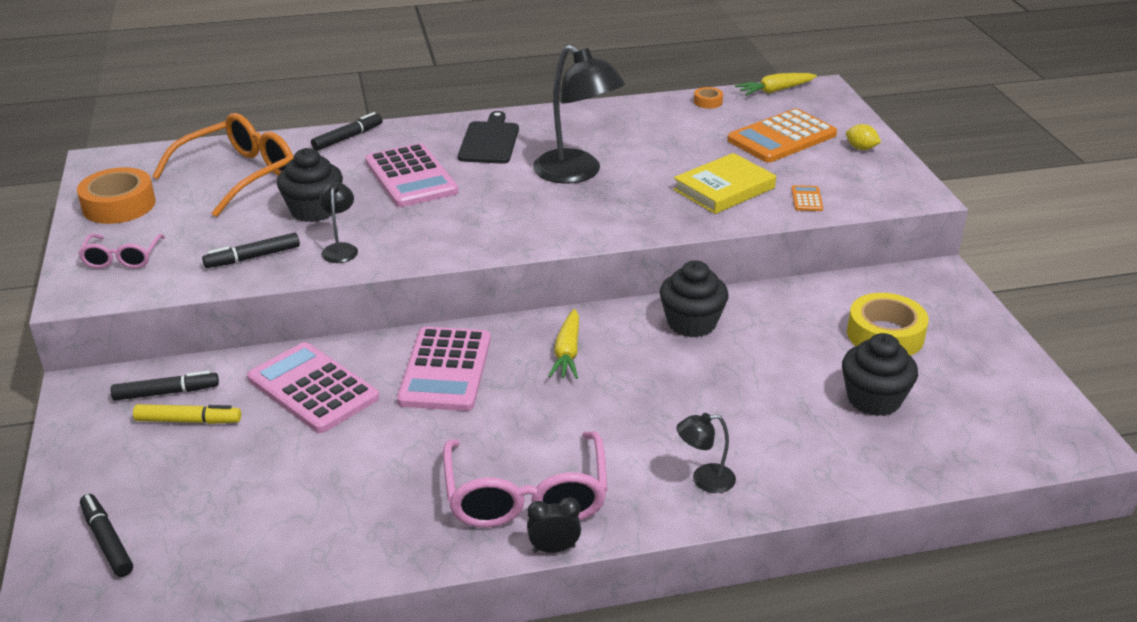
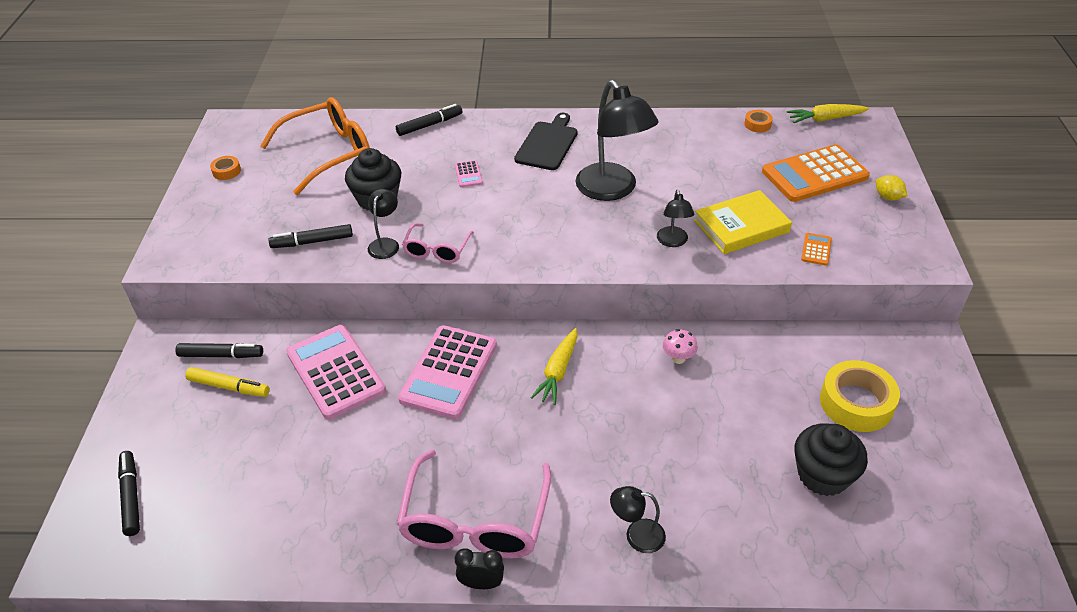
camera: 15 degrees right, 10 degrees up
orange tape [77,167,155,224] -> orange tape [210,156,241,180], size x0.47
pink glasses [78,234,165,269] -> pink glasses moved to [402,223,474,263]
pink calculator [365,143,458,207] -> pink calculator [455,160,483,187], size x0.42
black cupcake [660,260,729,338] -> pink mushroom [663,329,698,364]
none -> black lamp [657,189,694,247]

